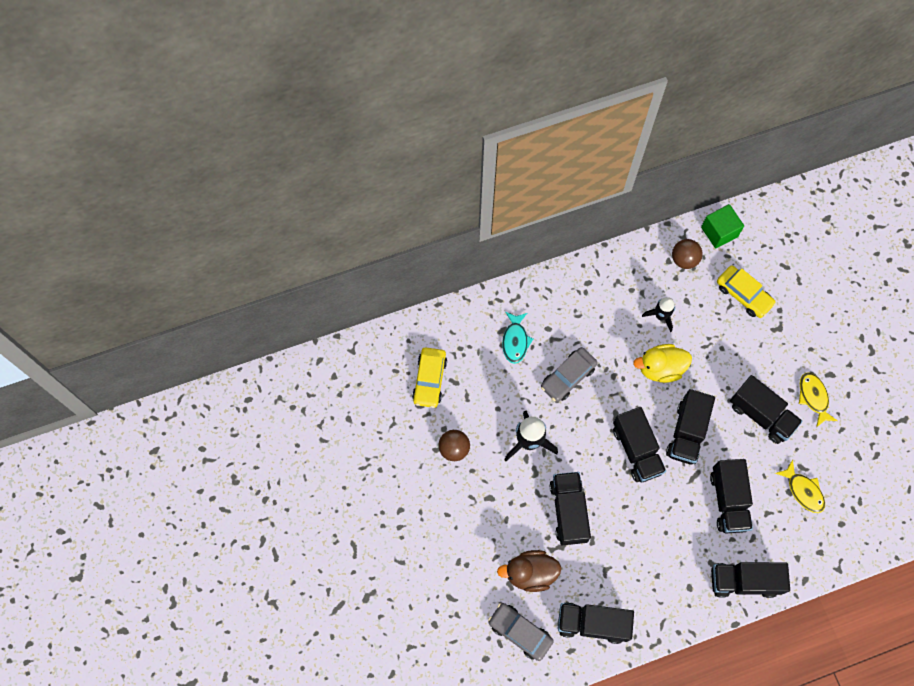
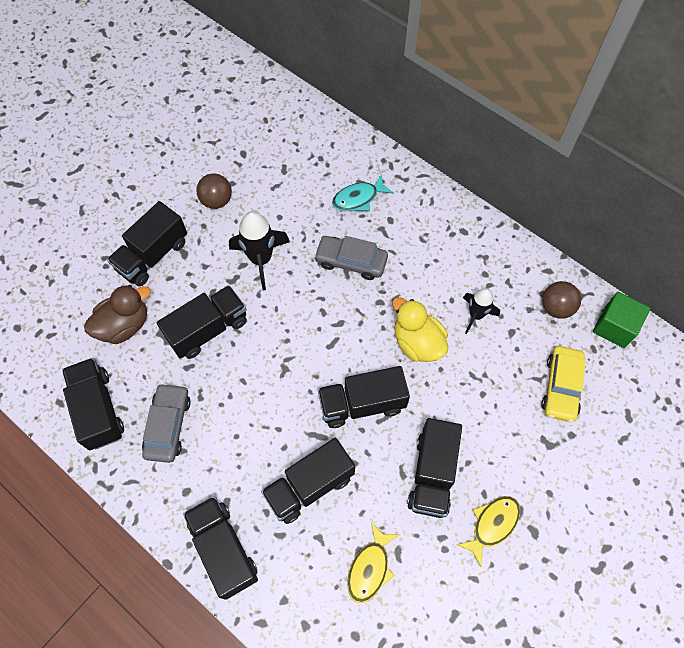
camera: 60 degrees right, 5 degrees down
yellow car [412,347,447,408] -> none
grey car [488,603,554,661] -> grey car moved to [142,383,191,463]
brown duck [497,550,561,592] -> brown duck turned 90 degrees clockwise [84,285,150,344]
black truck [613,407,666,482] -> black truck moved to [107,201,187,286]

